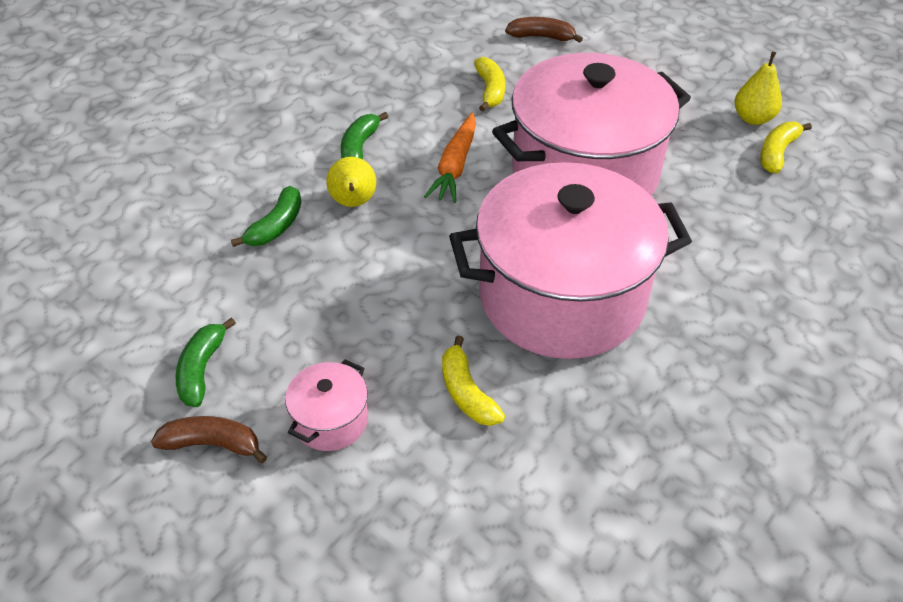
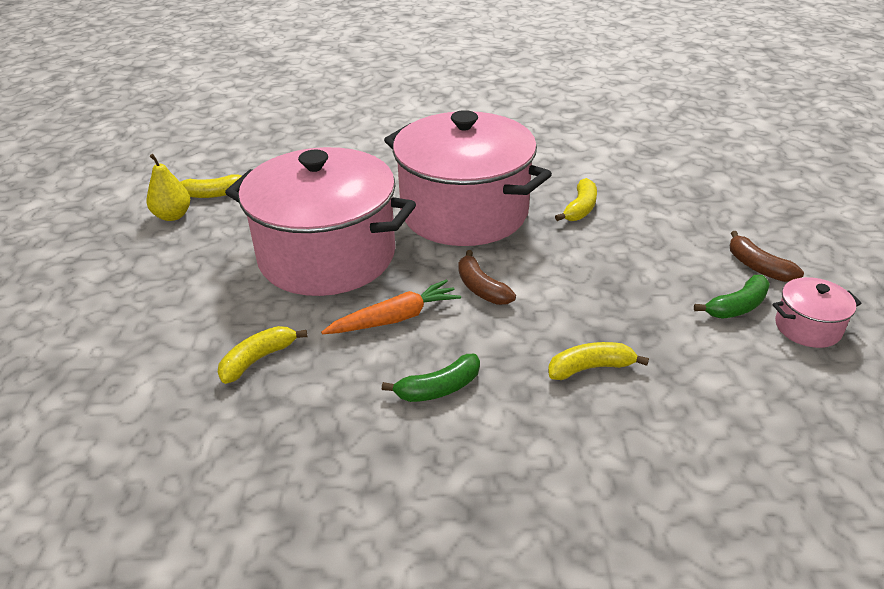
camera: 130 degrees left, 10 degrees down
green banana [231,186,302,247] -> yellow banana [548,342,649,380]
pink pot [285,359,368,451] -> pink pot moved to [773,277,861,348]
yellow pear [327,157,376,207] -> none
brown banana [505,17,583,43] -> brown banana moved to [458,250,516,305]

